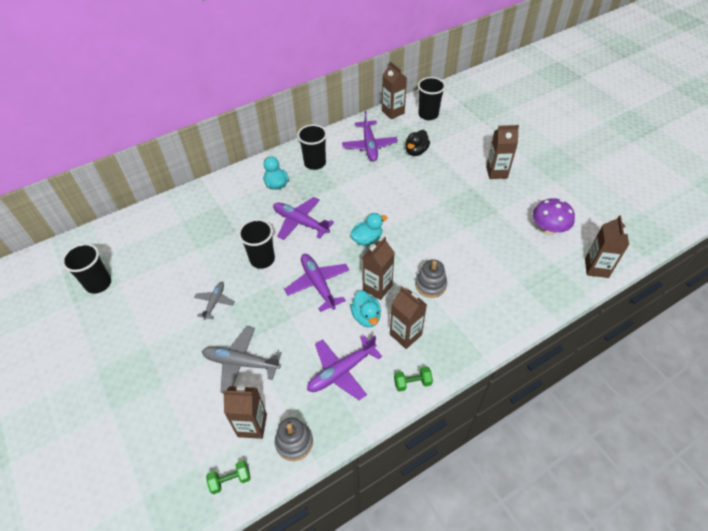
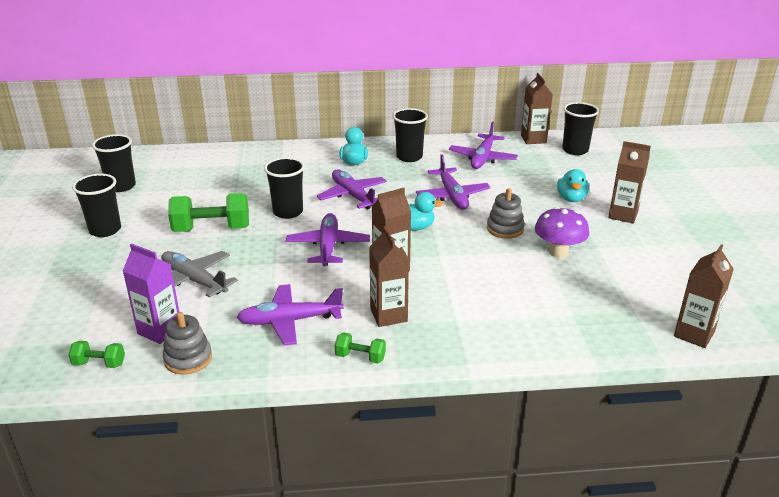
camera: 25 degrees right, 20 degrees down
grey plane [194,282,235,320] -> green dumbbell [168,193,249,232]
brown carton [223,386,267,439] -> purple carton [123,243,179,344]
turquoise duck [350,290,381,328] -> turquoise duck moved to [557,169,589,202]
black duck [405,130,430,156] -> none
grey stacking toy [415,259,447,298] -> grey stacking toy moved to [487,188,525,239]
purple mushroom [533,198,575,236] -> purple mushroom moved to [535,207,589,258]
none -> black cup [72,174,121,237]
none -> purple plane [416,154,490,210]

